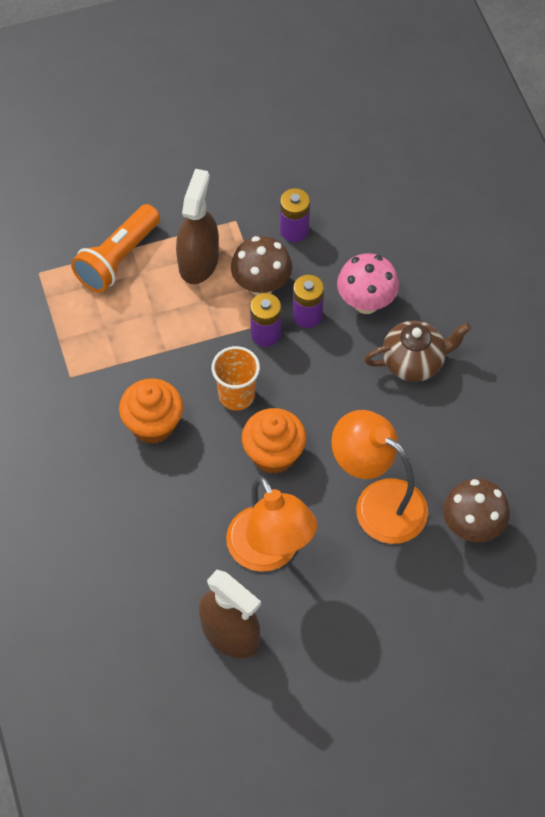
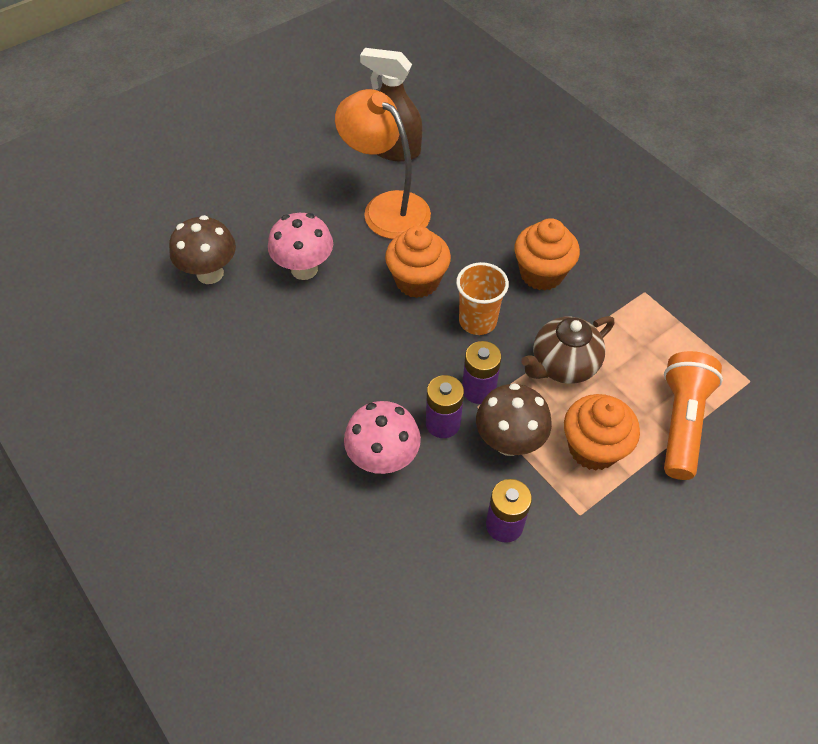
camera: 160 degrees right, 5 degrees down
brown spray bottle [176,169,219,284] -> orange cupcake [564,394,640,471]
orange lamp [331,410,428,544] -> pink mushroom [268,213,333,280]
brown teapot [364,321,471,382] -> brown teapot moved to [521,316,614,384]

